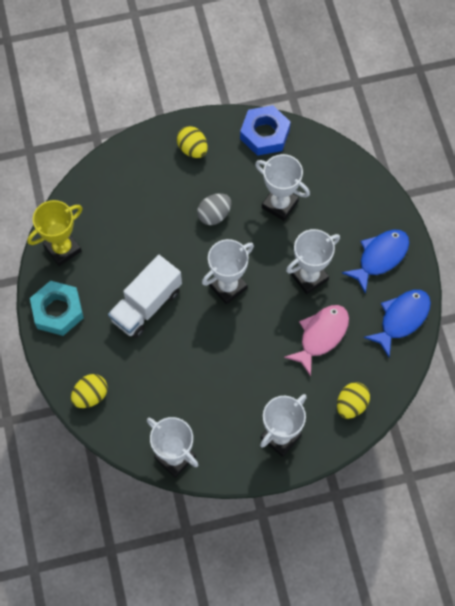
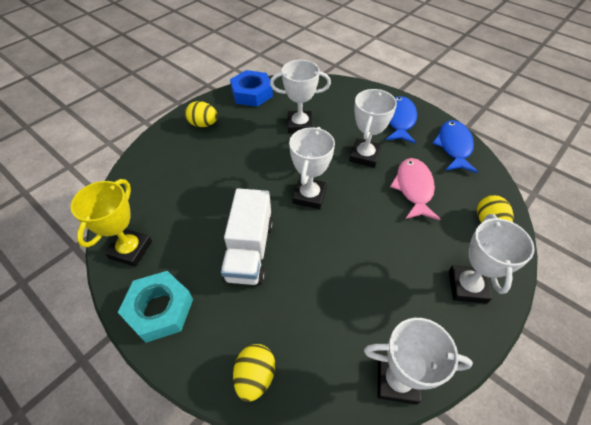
camera: 35 degrees left, 15 degrees down
grey egg [197,193,231,225] -> none

